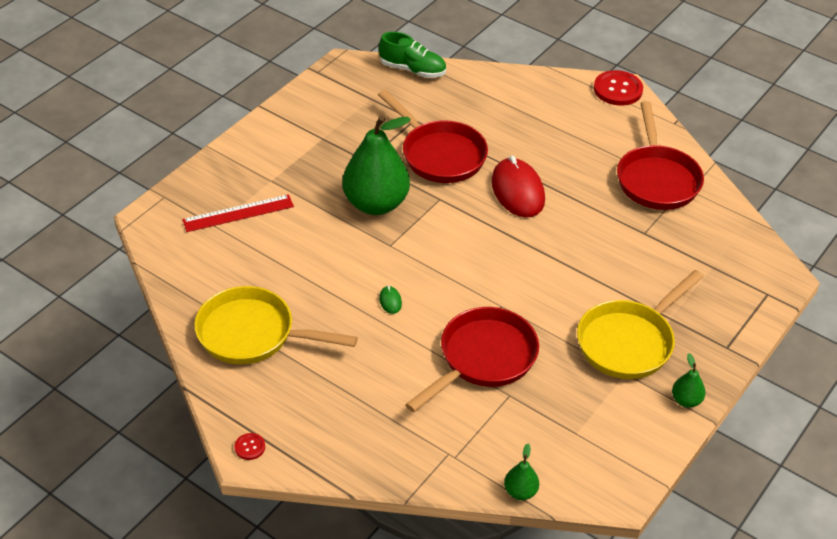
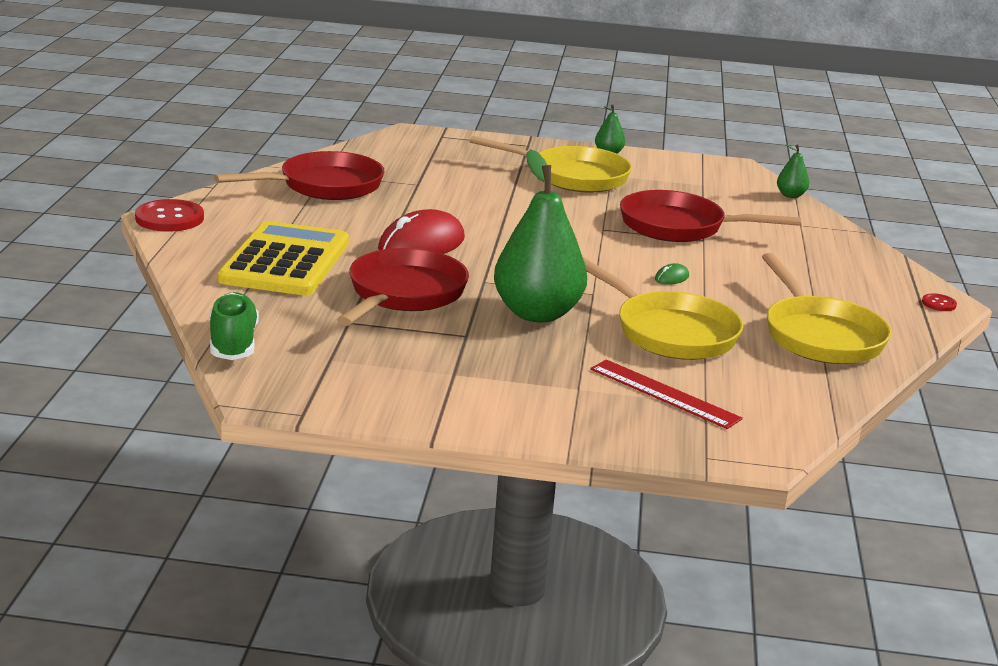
camera: 120 degrees left, 20 degrees down
none -> yellow calculator [218,221,349,296]
none -> yellow pan [583,257,743,360]

